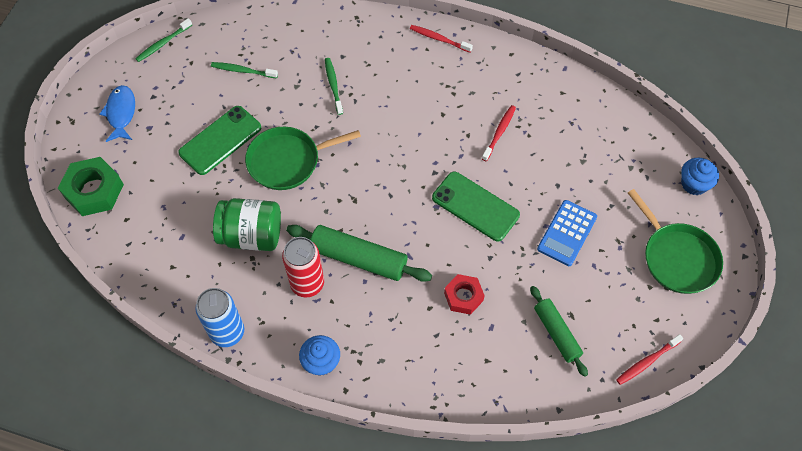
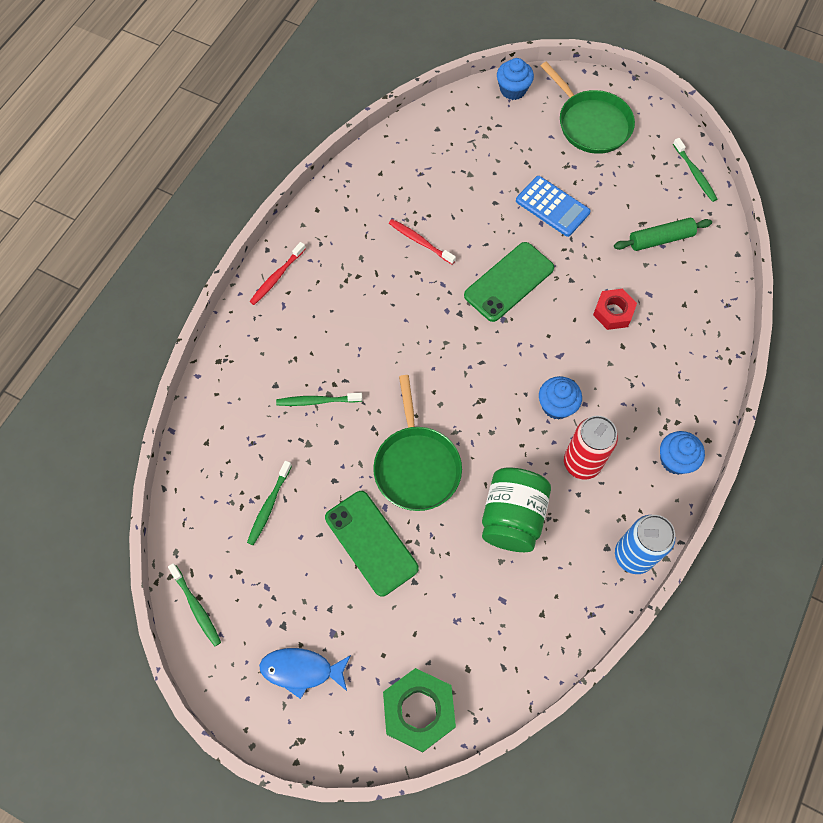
camera: 80 degrees left, 5 degrees up
green rolling pin [286,225,432,282] -> blue cupcake [539,376,582,420]
red toothbrush [616,334,683,385] -> green toothbrush [673,138,717,202]
green pan [628,189,723,294] -> green pan turned 75 degrees clockwise [541,62,635,154]

